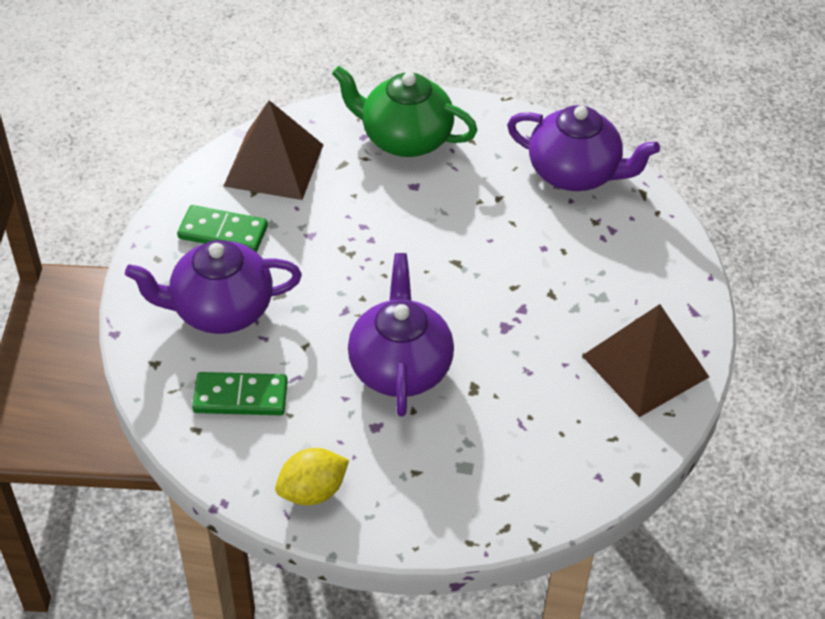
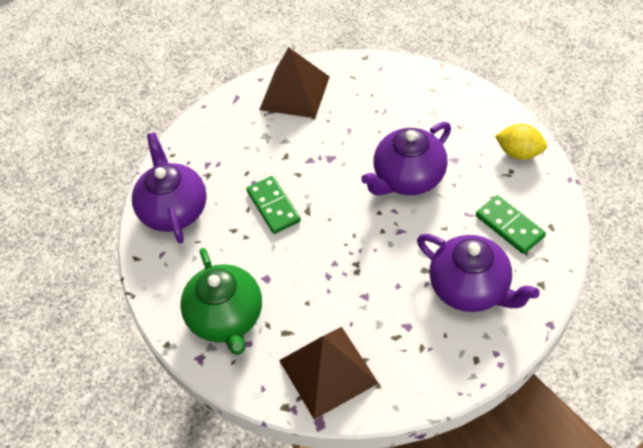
camera: 125 degrees left, 5 degrees up
green domino [177,205,268,252] -> green domino moved to [246,176,301,234]

